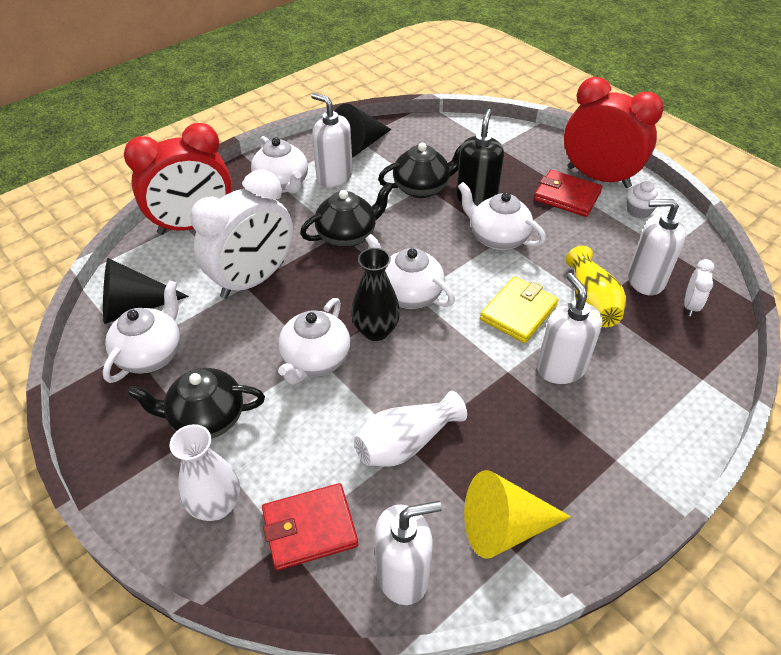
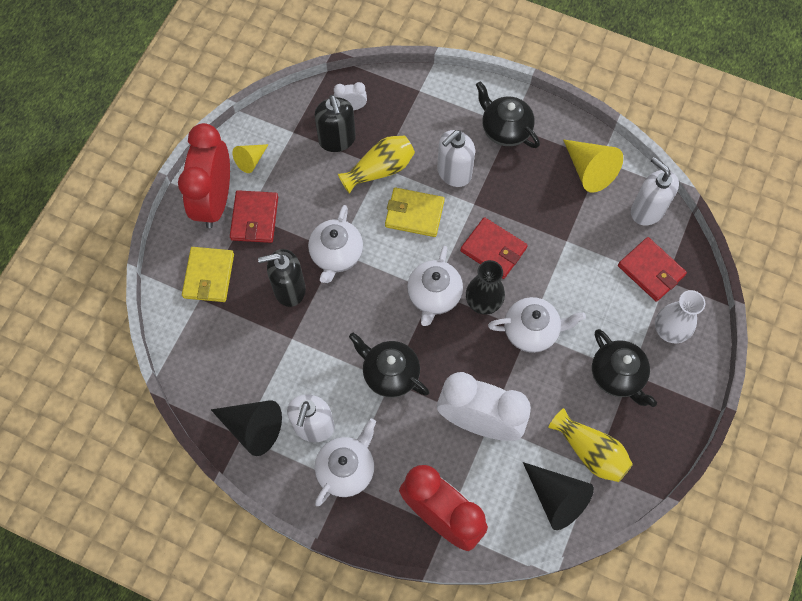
camera: 115 degrees left, 20 degrees up
white teapot [103,280,180,383] -> yellow vase [548,408,633,482]
white vase [354,391,467,467] -> none
black teapot [378,143,461,198] -> black teapot moved to [476,81,540,148]
white cupcake [626,181,661,219] -> yellow cone [232,144,269,173]
white soap dispenser [628,199,686,295] -> black soap dispenser [314,95,356,152]
none -> yellow wallet [182,247,234,302]
none -> red wallet [460,217,528,279]

